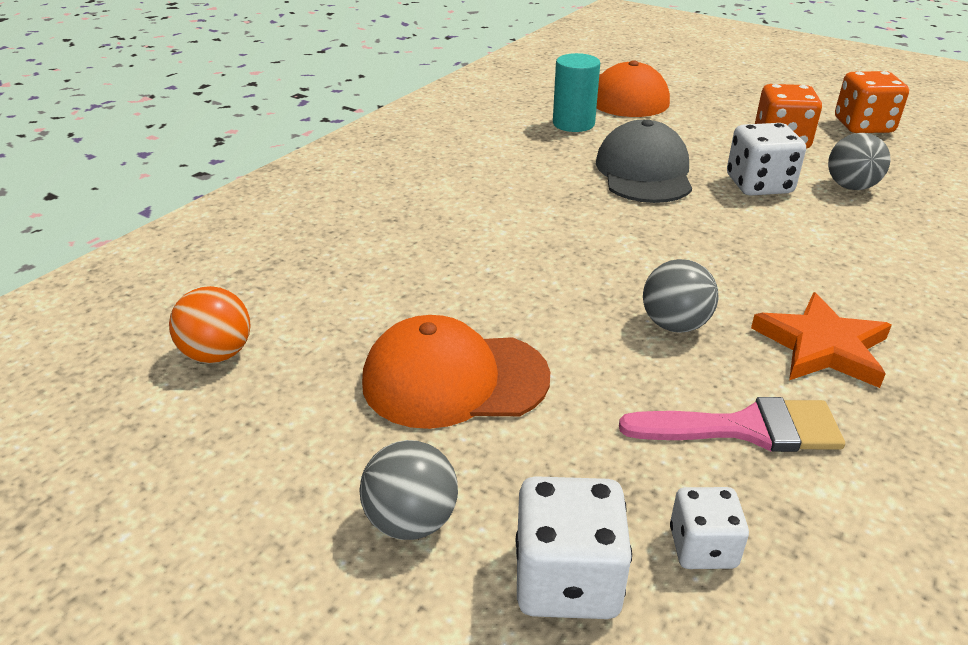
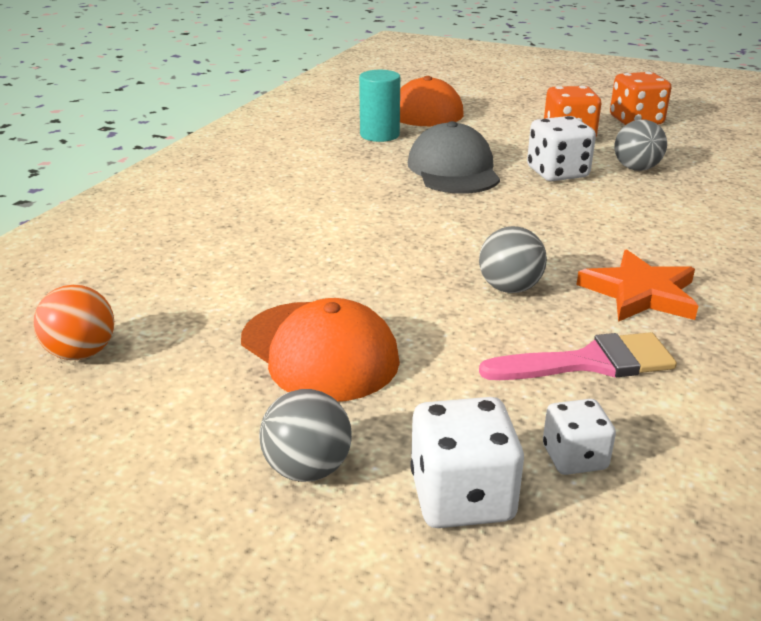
camera: 10 degrees left, 5 degrees down
orange cap [362,315,550,429] -> orange cap turned 120 degrees counterclockwise [241,298,400,402]

